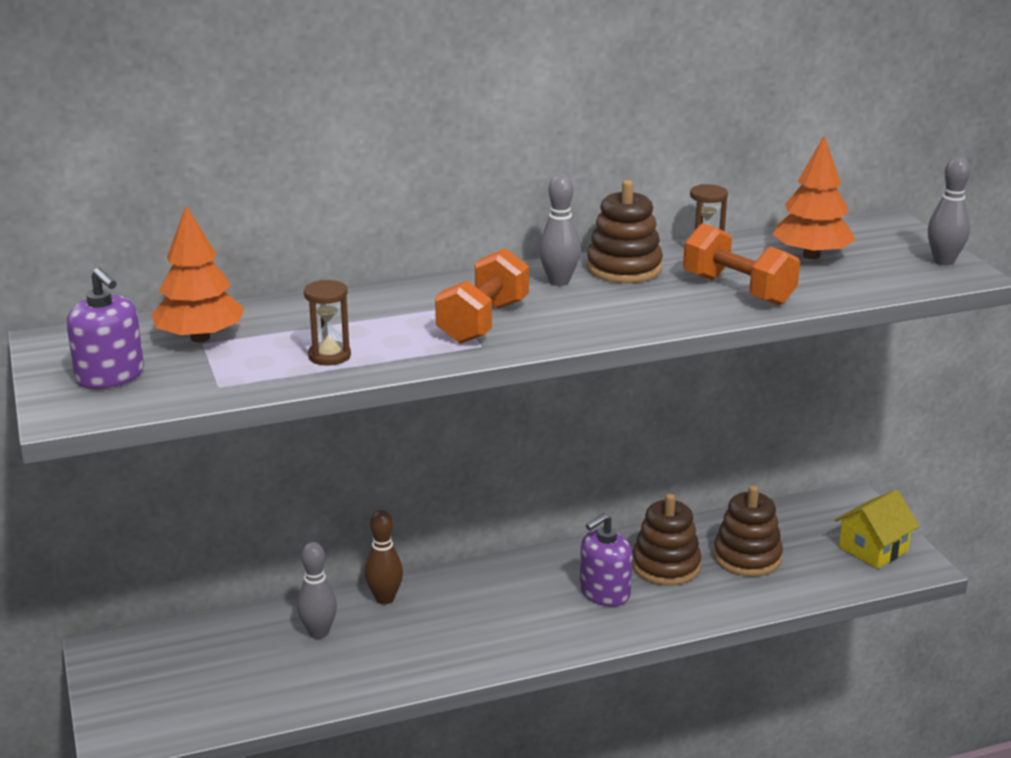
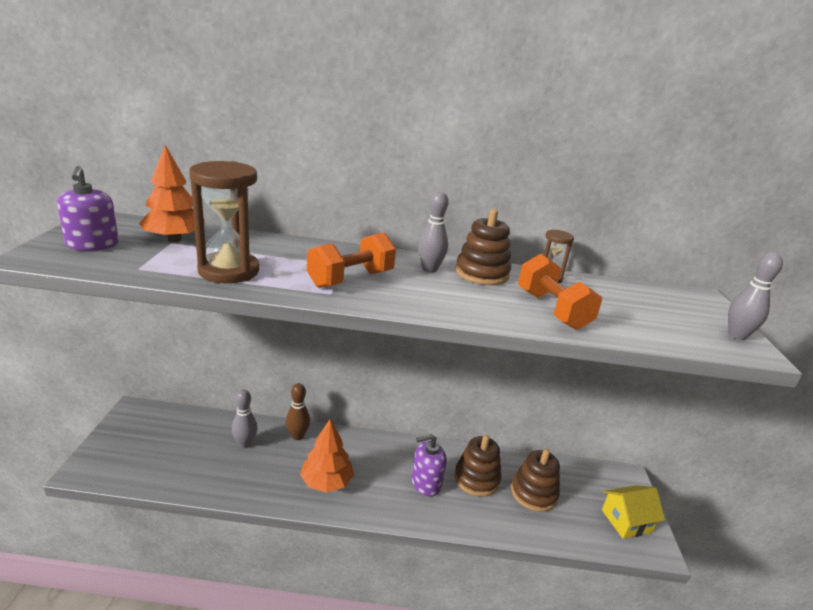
camera: 20 degrees right, 0 degrees up
brown hourglass [304,280,351,365] -> brown hourglass [189,161,259,283], size x1.94
orange tree [772,135,855,259] -> orange tree moved to [300,419,354,493]

